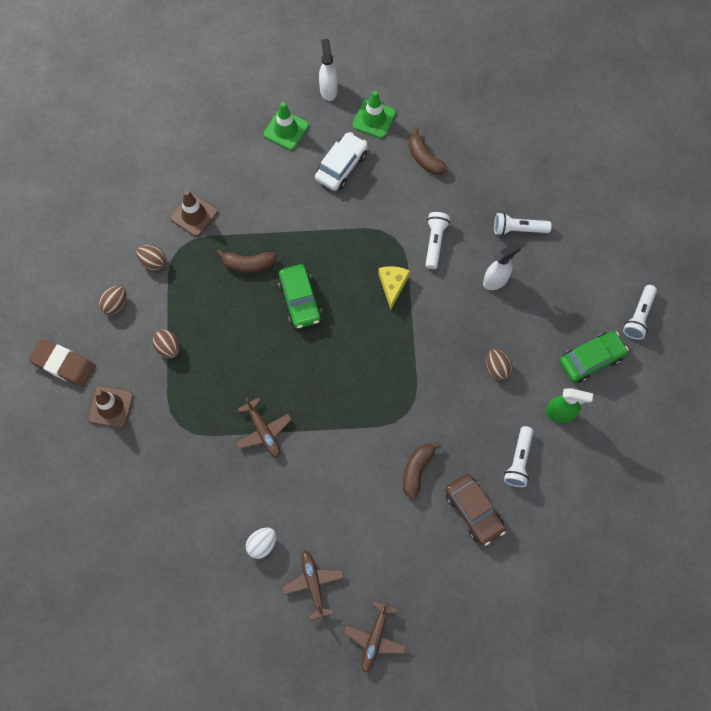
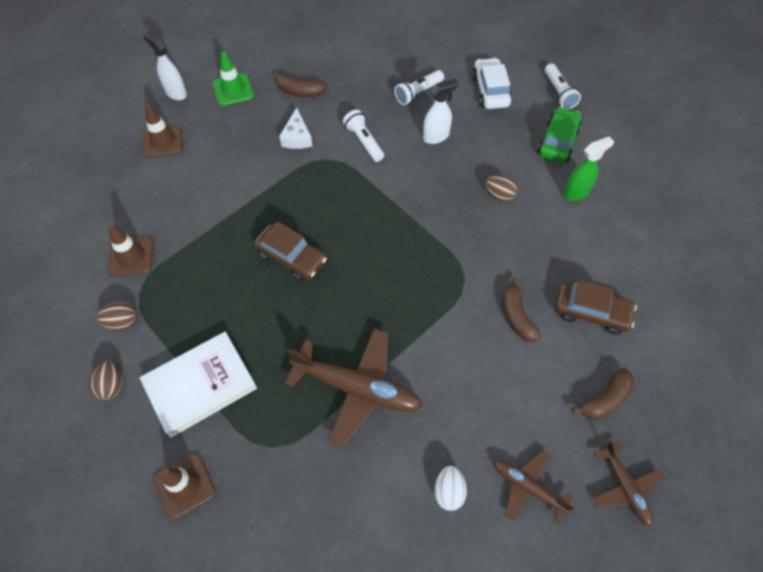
camera: 40 degrees left, 10 degrees down
brown eraser [28,339,96,387] -> none
brown egg [153,330,179,358] -> white book [140,332,257,438]
brown banana [216,250,276,273] -> brown banana moved to [572,368,634,420]
brown plane [235,397,292,458] -> brown plane [285,328,422,447], size x1.77
green traffic cone [263,102,309,150] -> brown traffic cone [143,104,183,158]
green car [278,264,322,328] -> brown car [254,222,327,281]
white car [315,132,368,191] -> white car moved to [472,58,512,109]
yellow cheese [378,266,410,309] -> none
white spray bottle [483,242,521,290] -> white spray bottle turned 45 degrees clockwise [423,79,459,144]
white flashlight [504,426,533,487] -> none
none -> white cheese [279,108,312,149]

